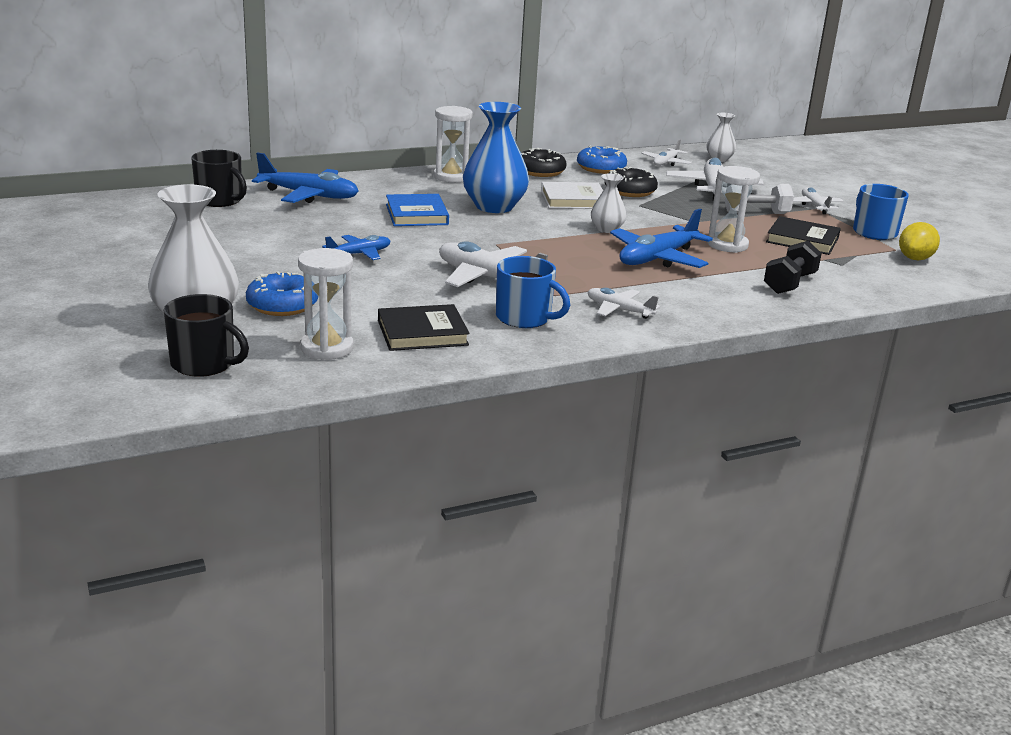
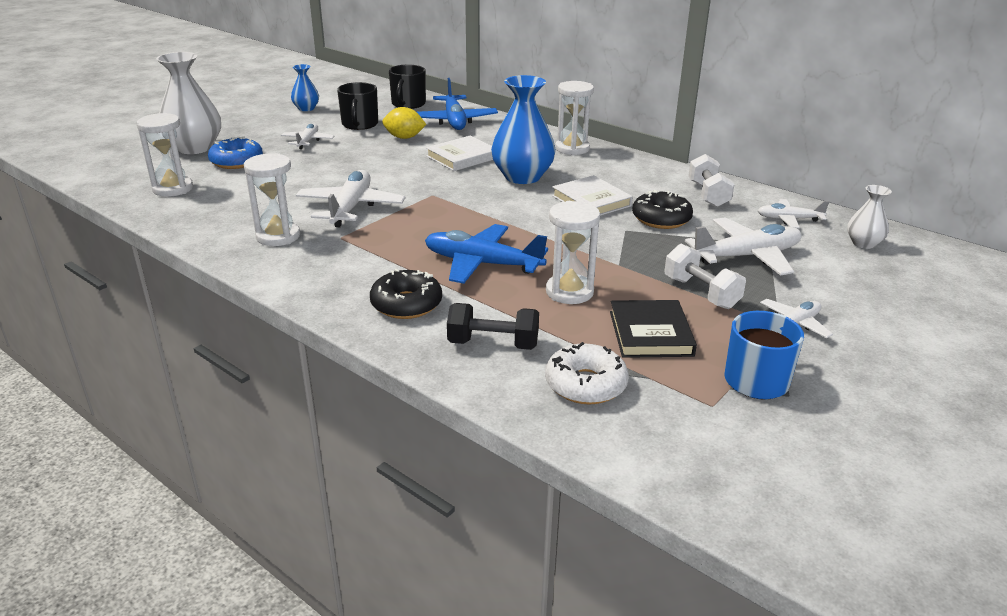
camera: 65 degrees right, 5 degrees up
black mug [164,294,249,377] -> black mug moved to [337,82,378,130]
blue plane [322,235,391,260] -> none
black book [378,304,470,351] -> none
blue book [386,194,449,226] -> white book [426,136,493,171]
blue mug [496,256,570,328] -> white hourglass [244,153,300,246]
black donut [521,148,567,177] -> black donut moved to [370,269,442,319]
blue donut [577,146,627,174] -> white dumbbell [688,154,735,207]
white plane [588,288,660,319] -> white plane moved to [281,124,335,149]
white vase [591,174,627,233] -> none
yellow lemon [899,222,940,260] -> yellow lemon moved to [382,107,426,139]
none -> blue vase [291,64,319,111]
none -> white donut [545,342,629,404]

